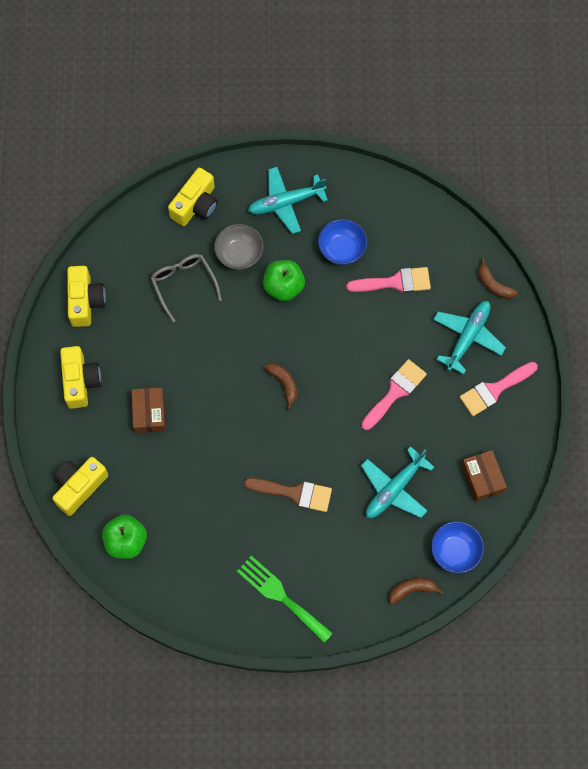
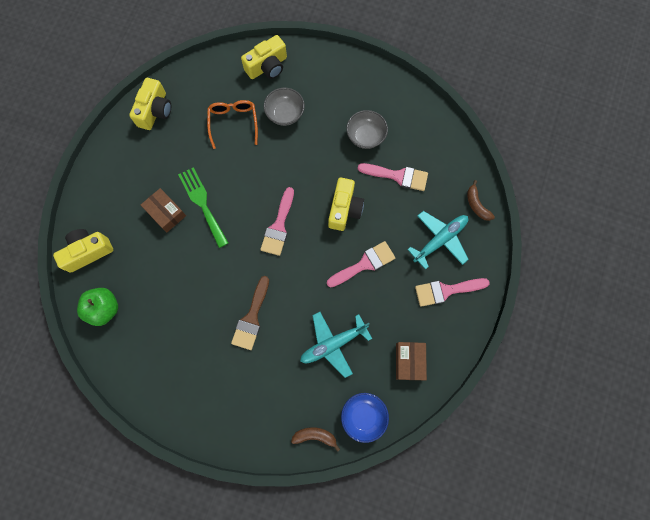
camera: 20 degrees right, 5 degrees up
yellow camera [60,346,101,409] -> yellow camera moved to [328,178,364,231]
brown box [131,387,166,433] -> brown box turned 60 degrees counterclockwise [141,188,186,232]
grey glasses [151,254,222,322] -> orange glasses [207,100,258,149]
green fork [237,556,333,643] -> green fork moved to [178,167,228,248]
brown brush [244,478,332,512] -> brown brush turned 75 degrees clockwise [231,276,269,350]
turquoise plane [248,167,328,234] -> none
green apple [263,260,305,301] -> none
brown banana [264,363,297,410] -> pink brush [260,187,294,256]
blue bowl [318,219,367,265] -> grey bowl [346,110,388,149]

